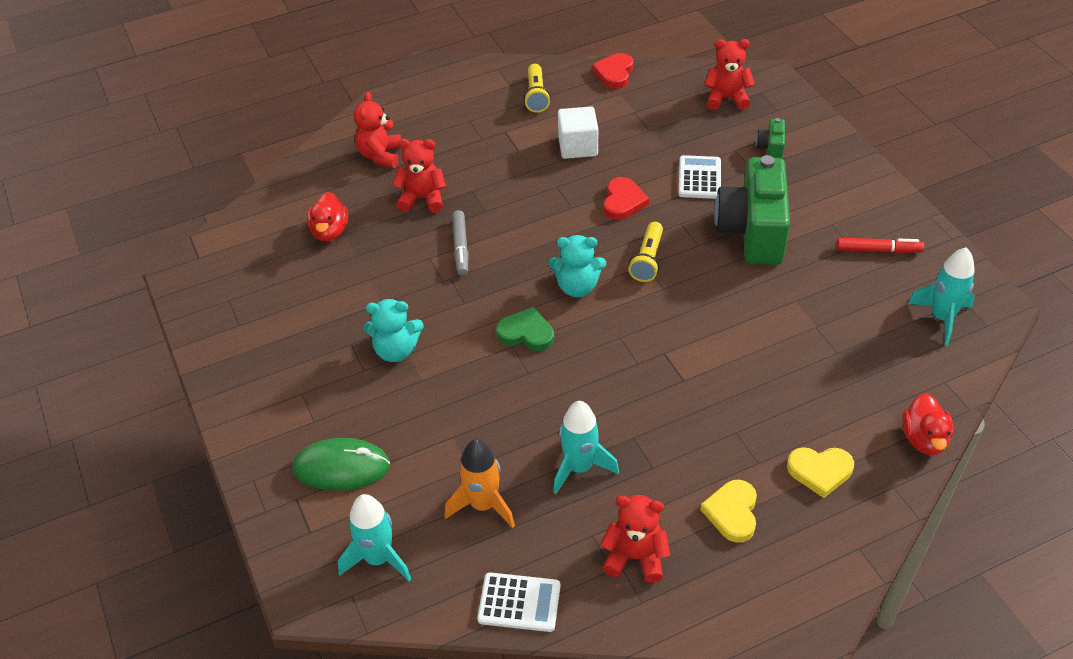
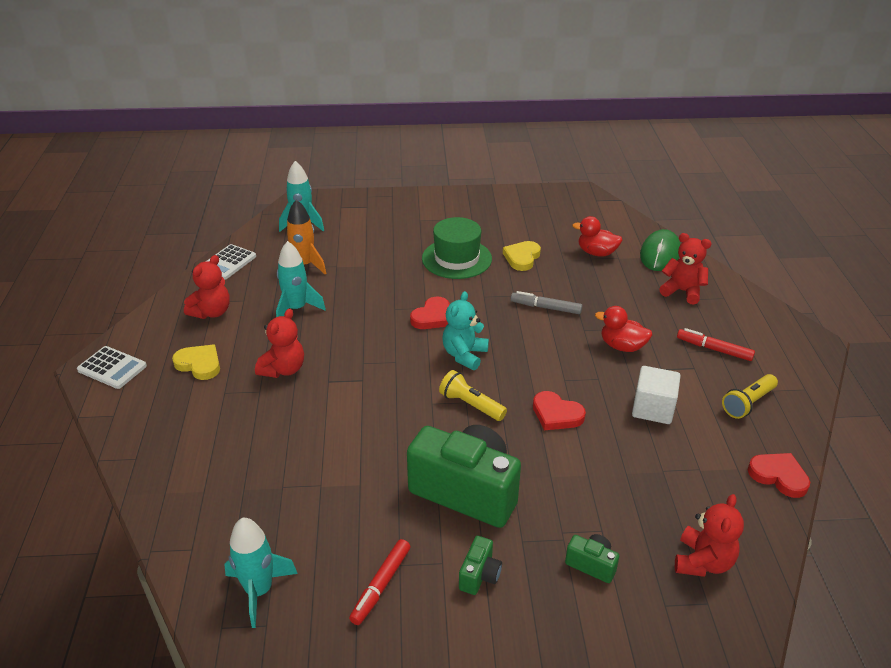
camera: 110 degrees right, 10 degrees down
green mouse [293,438,390,491] -> green mouse moved to [640,229,681,271]
turquoise teddy bear [363,299,424,362] -> green hat [422,217,492,279]
red teddy bear [393,139,446,213] -> red teddy bear moved to [255,309,304,378]
green heart [496,307,554,351] -> red heart [410,296,450,329]
yellow flashlight [524,64,551,113] -> yellow flashlight turned 60 degrees counterclockwise [722,374,778,419]
white calculator [679,155,721,199] -> white calculator moved to [77,346,147,389]
yellow heart [787,447,854,498] -> yellow heart moved to [503,241,541,271]
red duck [902,393,954,455] -> red duck moved to [595,306,652,352]
none -> green camera [459,536,502,595]
none -> red marker [677,328,755,361]

